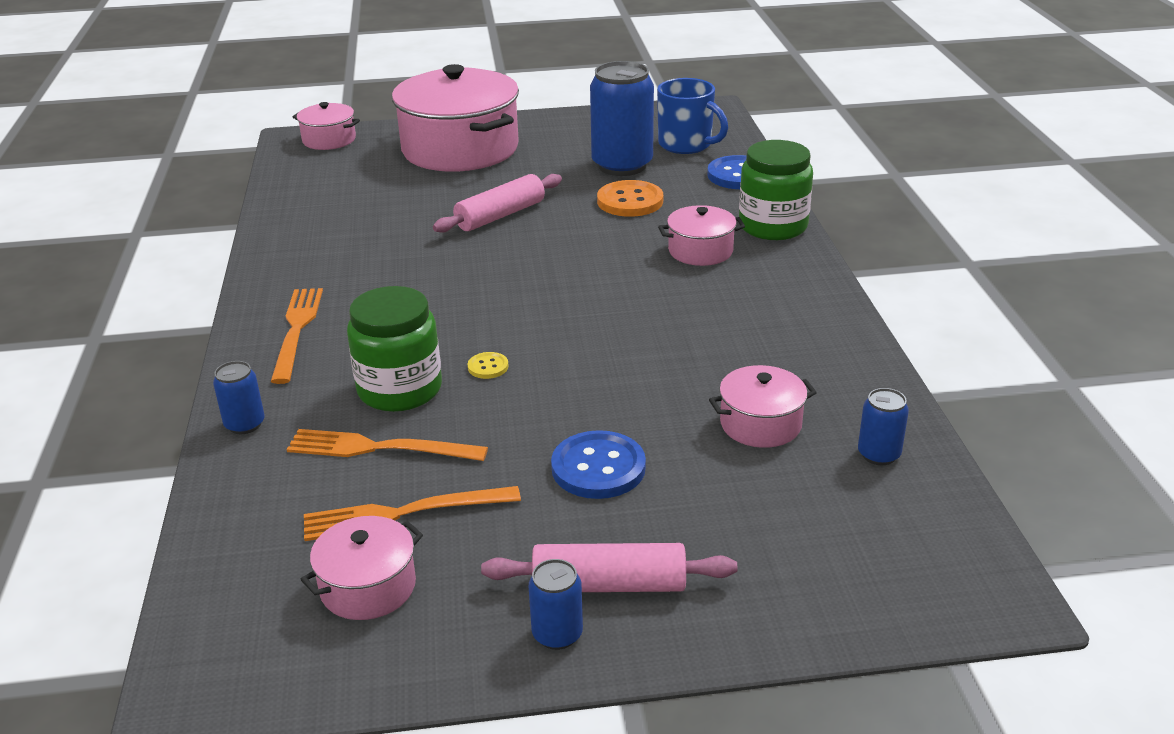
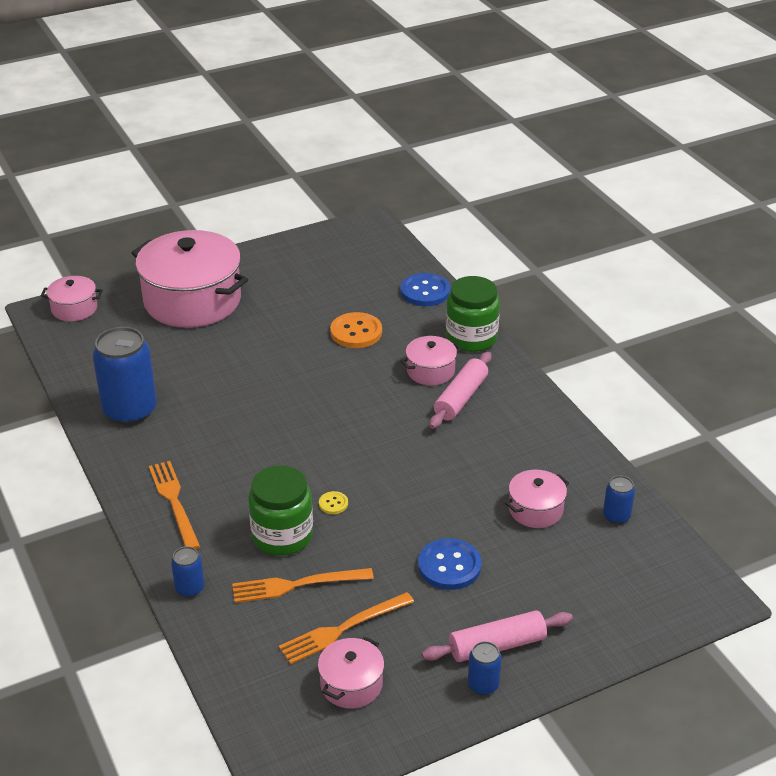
camera: 20 degrees left, 5 degrees up
pink rolling pin [433,174,562,233] -> pink rolling pin moved to [429,352,492,429]
blue can [590,61,654,176] -> blue can moved to [93,327,157,425]
blue mug [657,78,728,154] -> none

